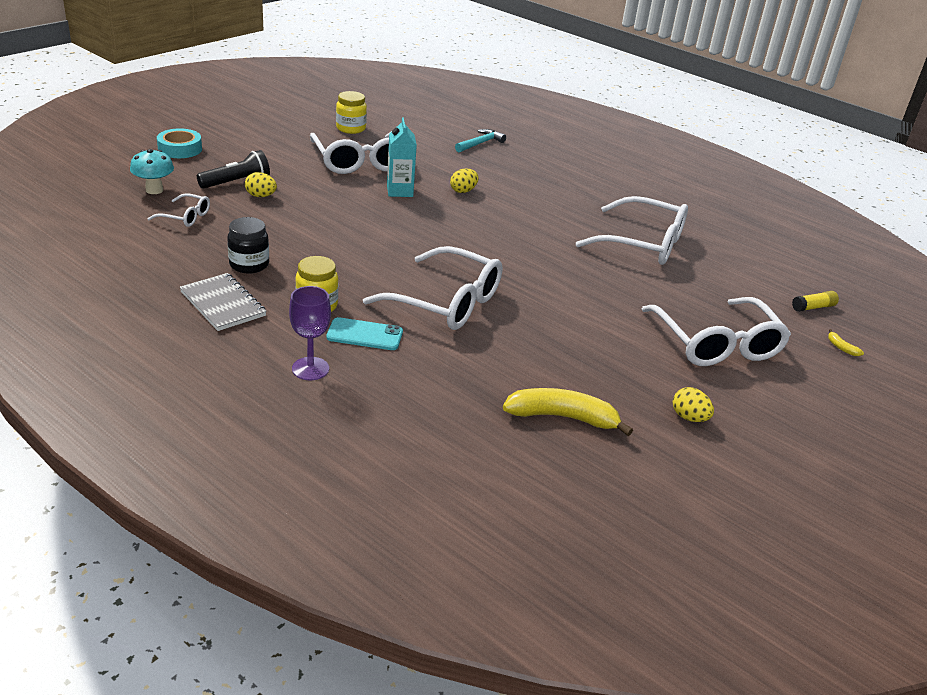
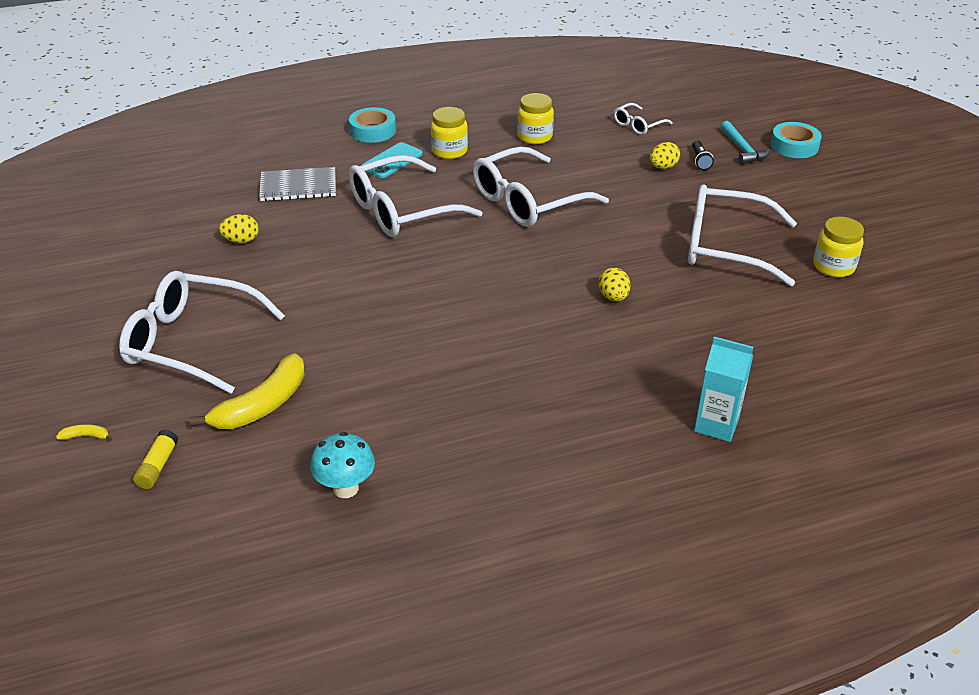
camera: 125 degrees right, 5 degrees up
turquoise mushroom [130,149,174,194] -> turquoise mushroom moved to [310,432,375,498]
grey notebook [180,273,267,331] -> grey notebook moved to [259,167,336,201]
black flashlight [197,150,270,189] -> black flashlight [692,140,714,170], size x0.58
black jar [227,217,269,274] -> yellow jar [517,93,554,144]
purple goblet [289,286,331,380] -> turquoise tape [349,107,396,143]
turquoise carton [387,117,417,197] -> turquoise carton moved to [694,337,753,442]
turquoise hammer [455,129,506,152] -> turquoise hammer moved to [721,121,771,164]
yellow banana [503,388,633,436] -> yellow banana moved to [189,353,305,429]
white glasses [576,196,688,265] -> white glasses moved to [473,146,609,227]
yellow egg [673,387,714,422] -> yellow egg moved to [219,214,259,243]

